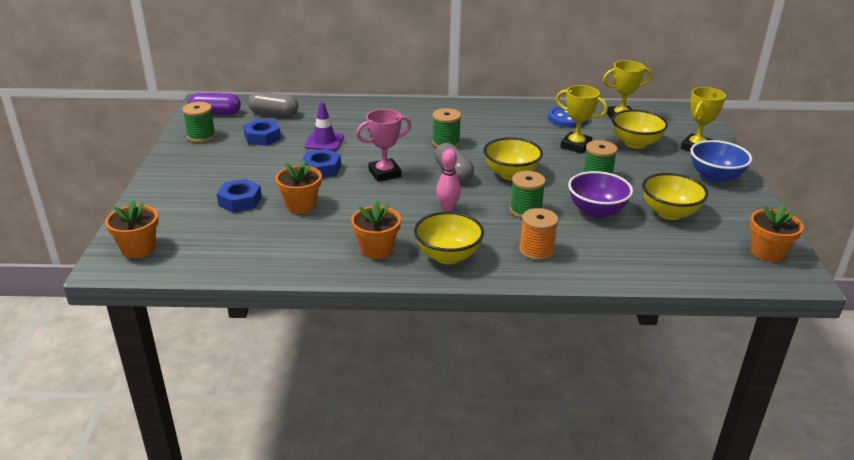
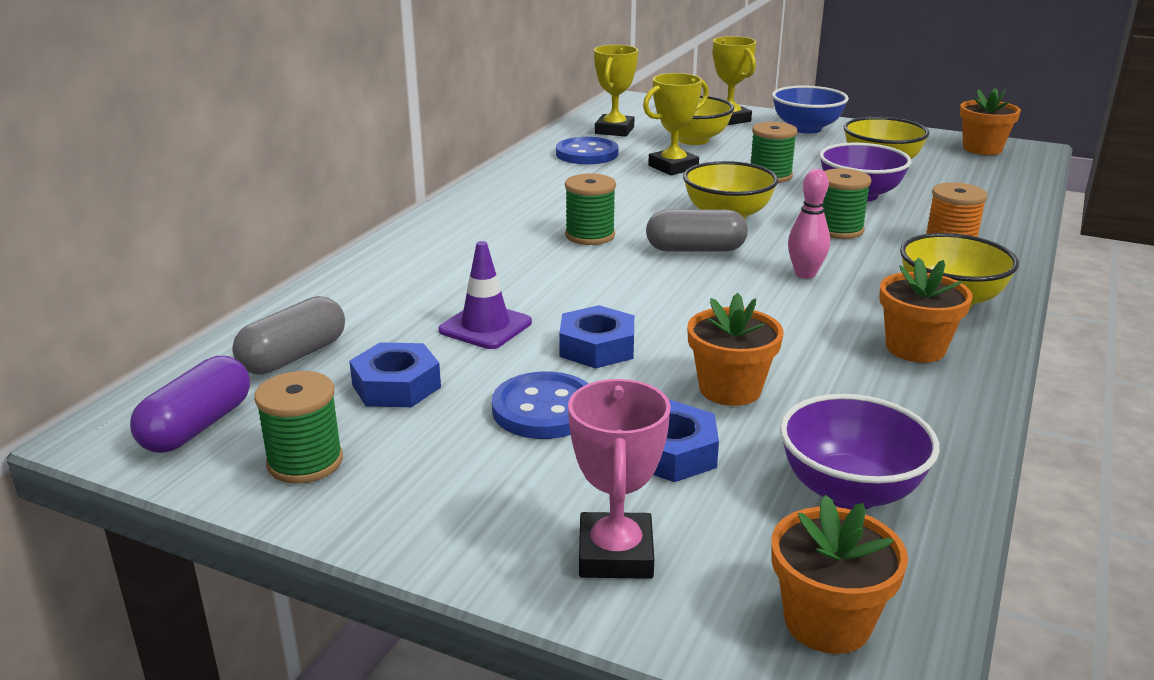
camera: 65 degrees left, 5 degrees down
pink trophy [356,109,412,182] -> pink trophy moved to [568,379,671,579]
none -> blue button [492,372,589,439]
none -> purple bowl [780,394,940,510]

